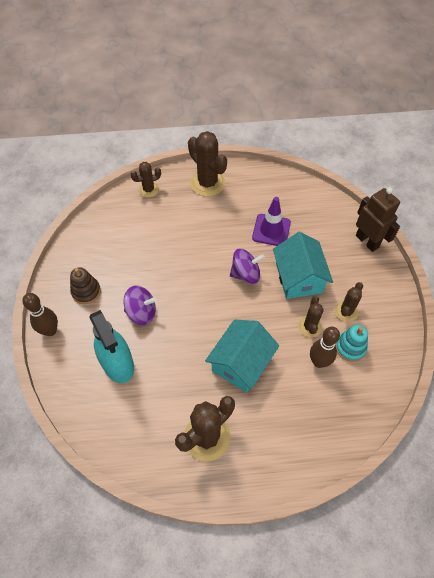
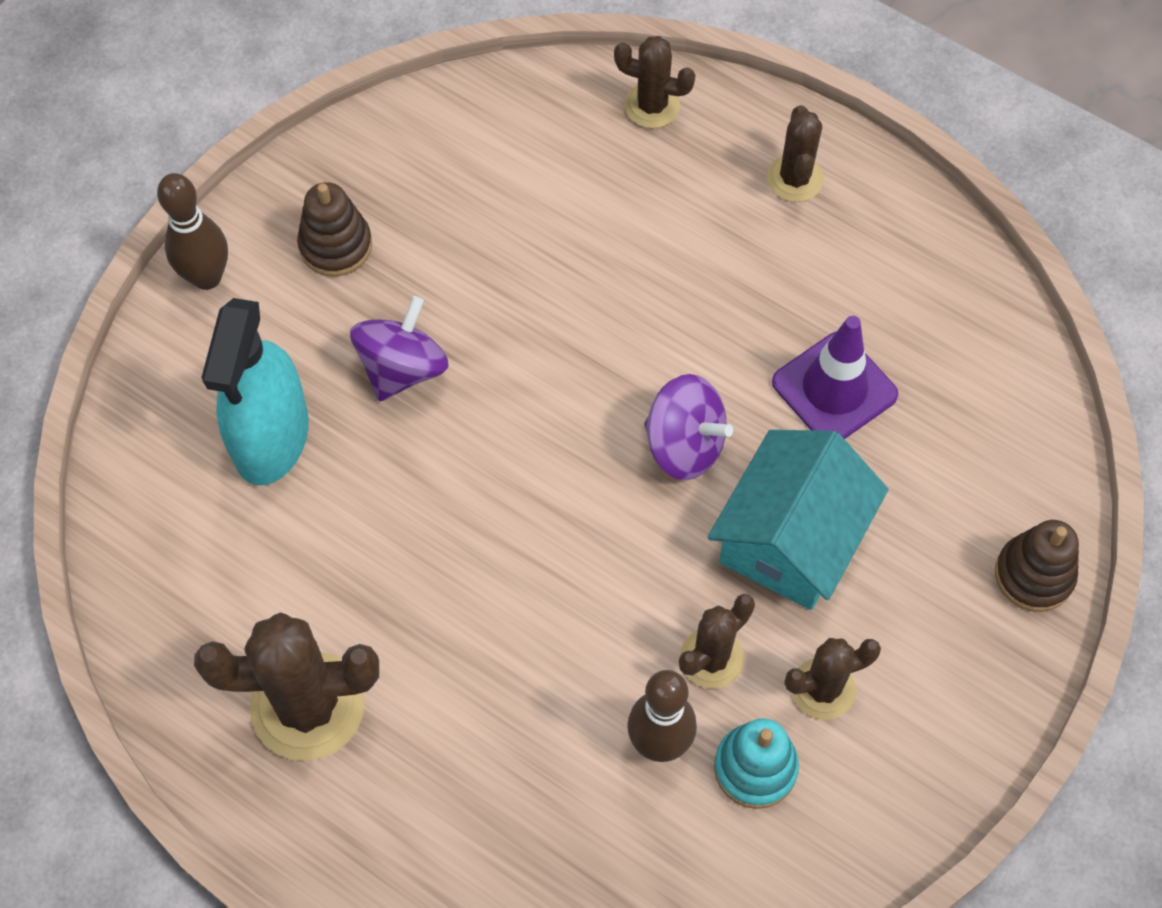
camera: 40 degrees right, 5 degrees up
purple spinning top [123,285,157,325] -> purple spinning top turned 105 degrees counterclockwise [350,296,449,401]
brown cactus [188,131,227,197] -> brown cactus [767,105,824,202], size x0.57
turquoise house [205,320,279,393] -> none
brown robot [356,187,400,252] -> brown stacking toy [995,520,1079,612]

